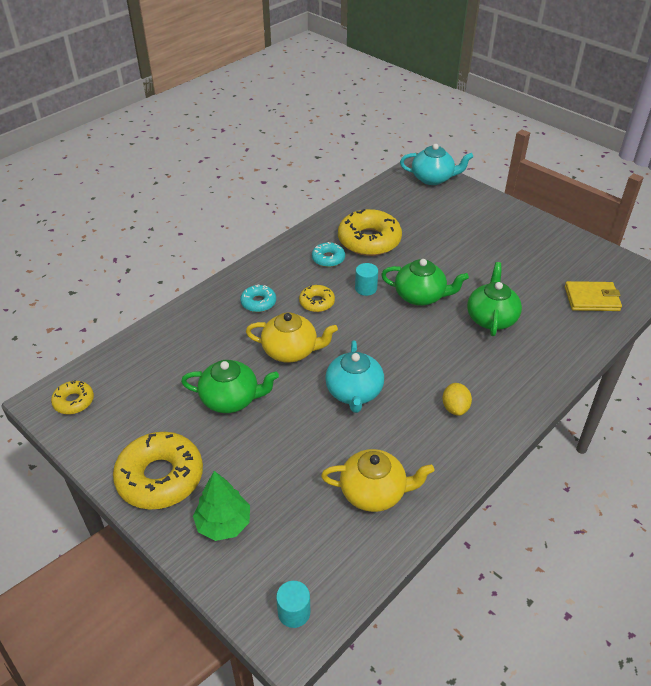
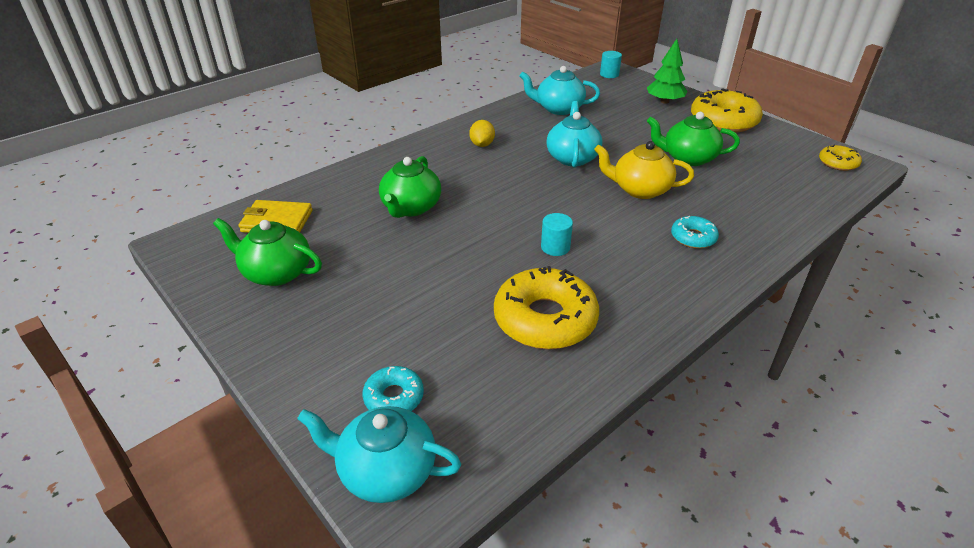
camera: 175 degrees left, 5 degrees down
yellow donut [299,285,335,312] -> none
turquoise donut [312,242,345,267] -> turquoise donut moved to [363,366,424,411]
yellow teapot [321,449,434,512] -> turquoise teapot [520,66,600,115]
green teapot [381,259,469,306] -> green teapot moved to [213,218,322,286]

